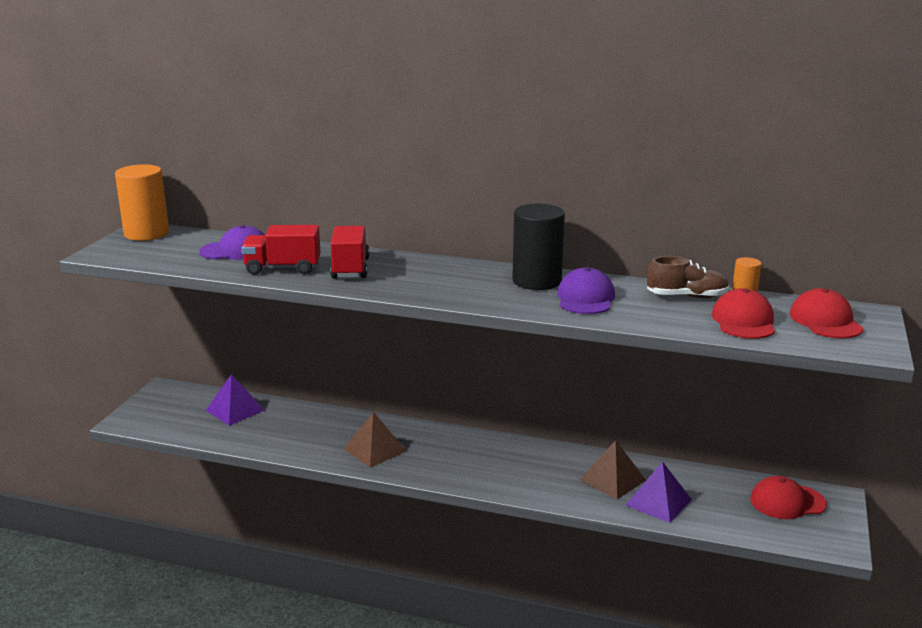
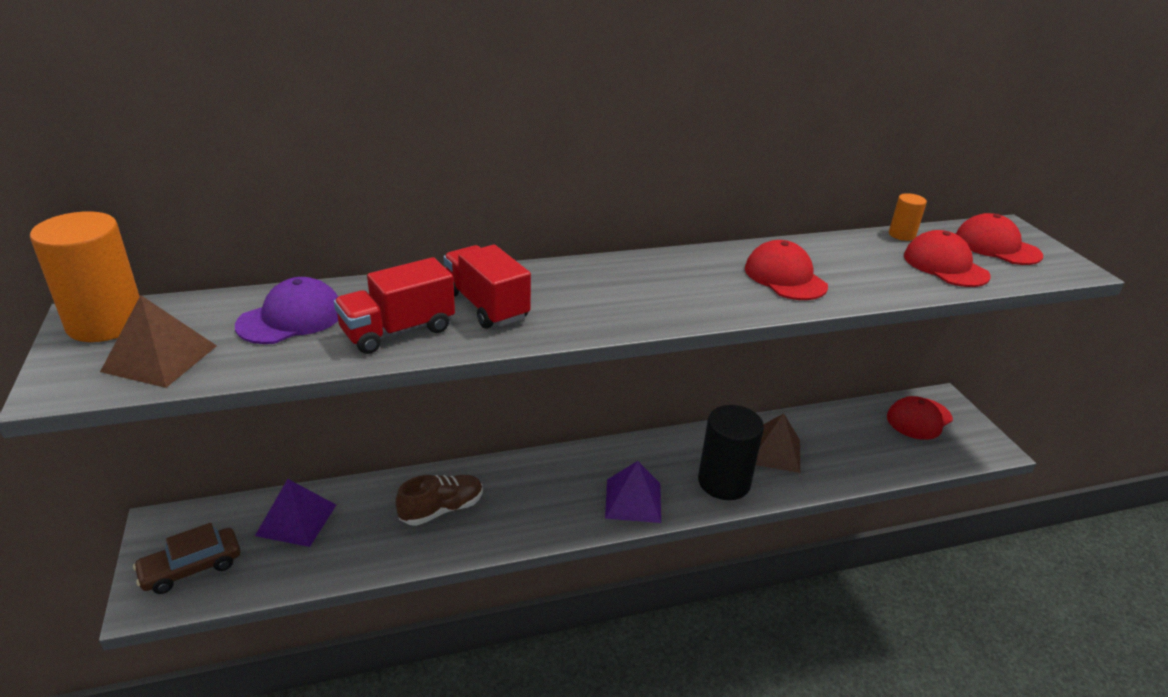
camera: 35 degrees left, 10 degrees up
brown pyramid [344,412,406,467] -> brown pyramid moved to [100,295,216,388]
black cylinder [512,204,565,290] -> black cylinder moved to [698,405,764,500]
purple cap [557,267,615,314] -> red cap [745,240,828,300]
purple pyramid [625,462,692,523] -> purple pyramid moved to [605,461,661,523]
brown shoe [647,256,730,298] -> brown shoe moved to [395,475,483,526]
none -> brown car [133,523,240,594]

